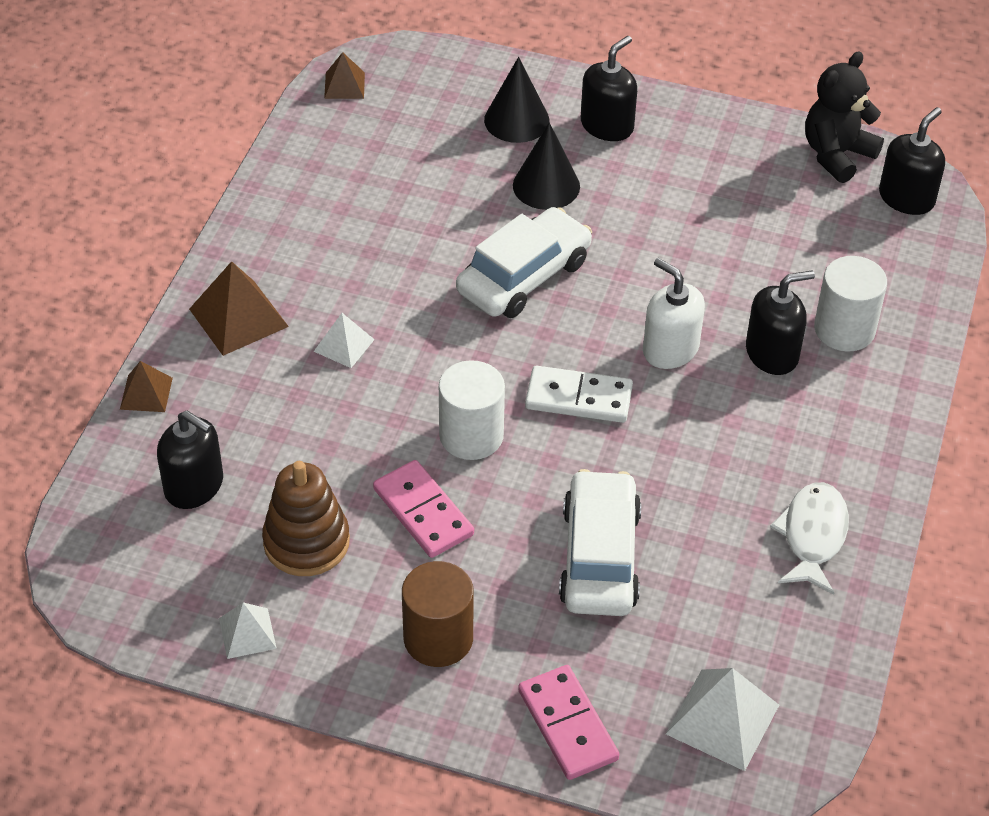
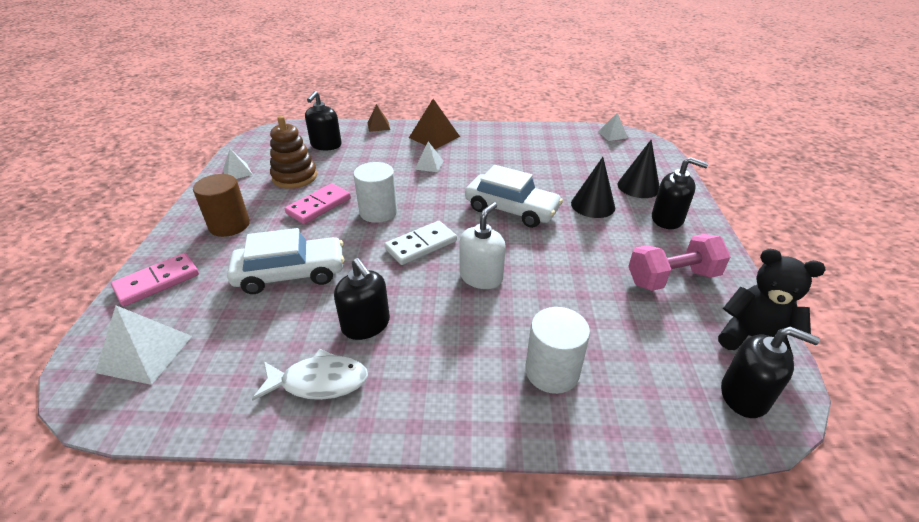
camera: 75 degrees right, 10 degrees down
brown pyramid [324,52,365,99] -> white pyramid [598,113,628,141]
white domino [525,366,633,423] -> white domino turned 60 degrees clockwise [384,221,457,265]
black soap dispenser [746,270,815,375] -> black soap dispenser moved to [334,258,390,340]
none -> pink dumbbell [628,234,731,291]

